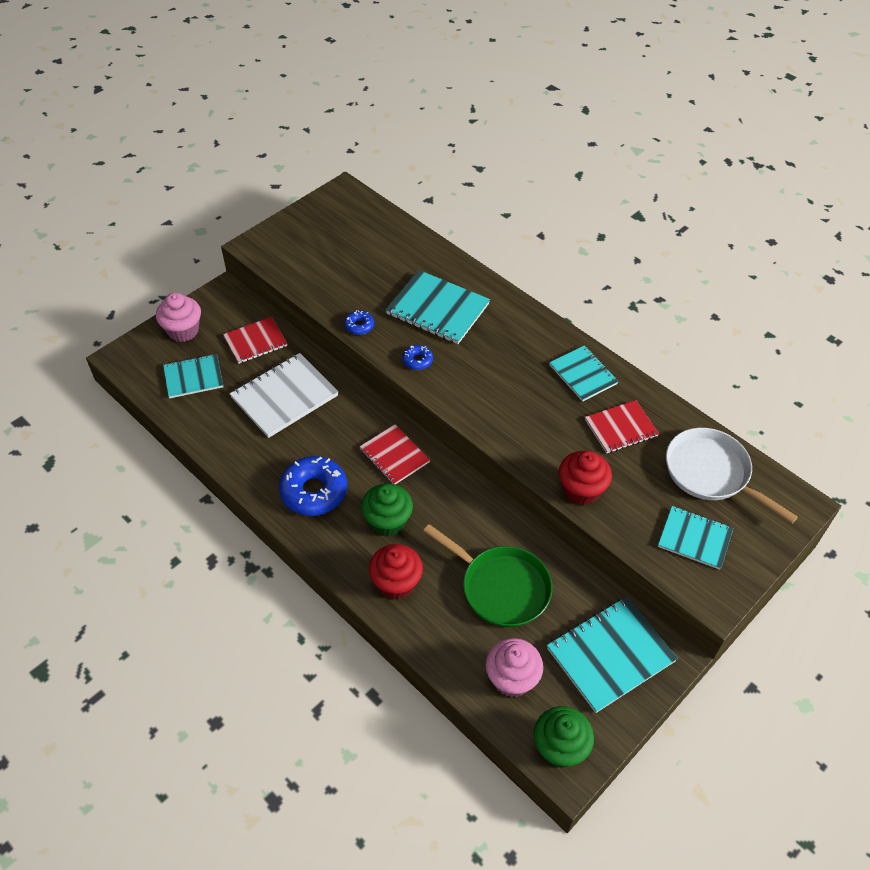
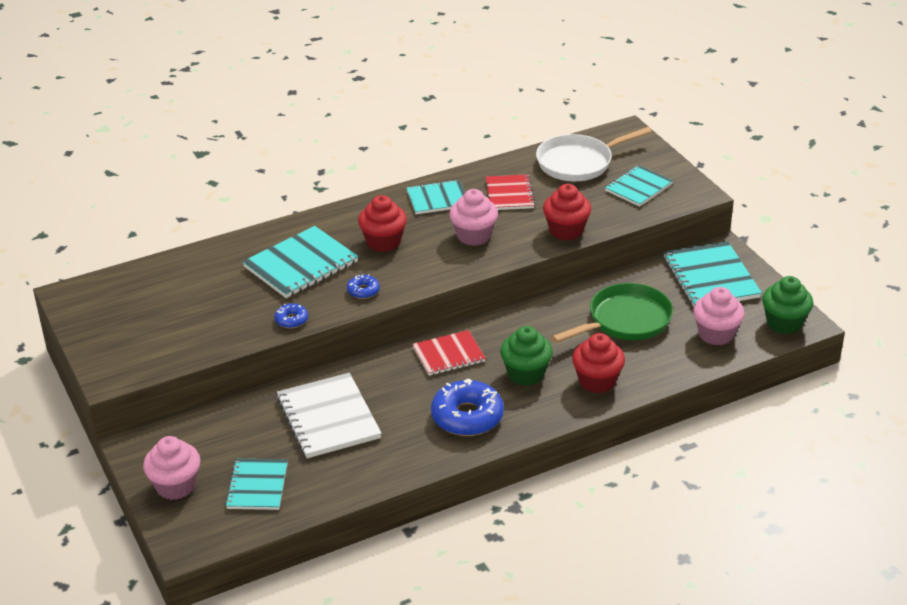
camera: 70 degrees left, 15 degrees down
red notebook [223,317,287,364] -> none
none -> red cupcake [358,195,407,252]
none -> pink cupcake [449,189,498,246]

